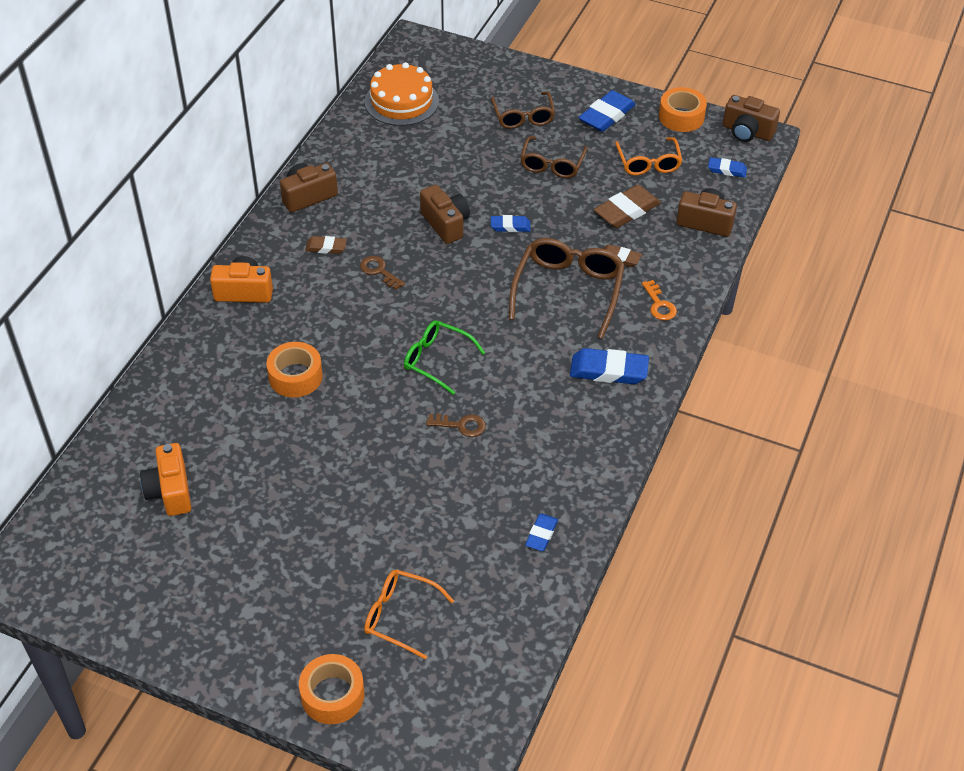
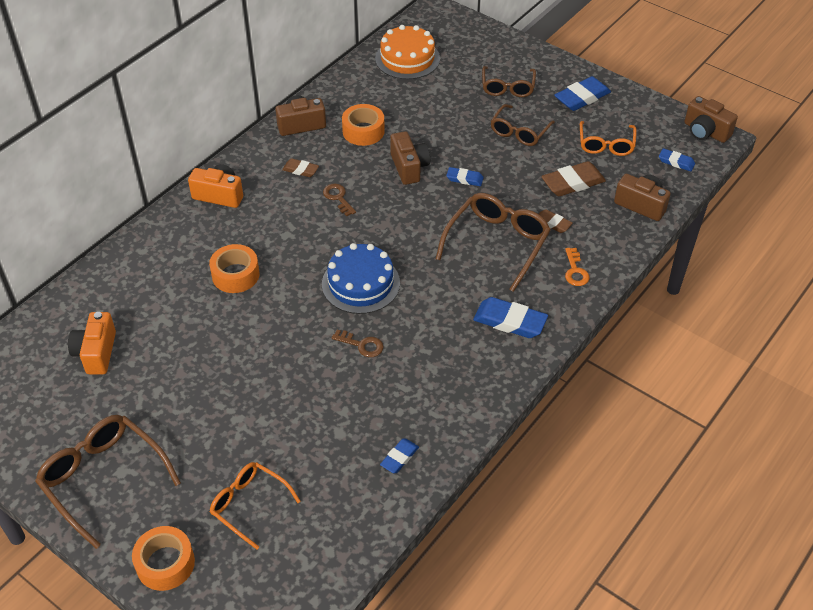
camera: 15 degrees right, 0 degrees up
green glasses [404,320,485,395] -> blue cake [322,243,400,314]
orange tape [659,87,707,132] -> orange tape moved to [342,104,385,146]
none -> brown glasses [35,415,181,549]

